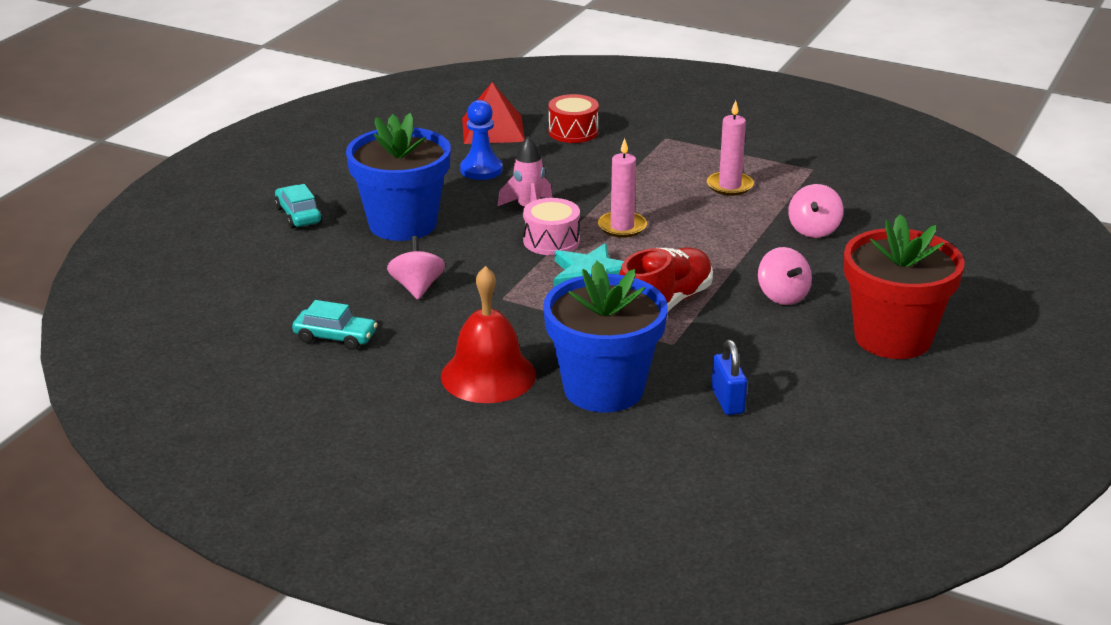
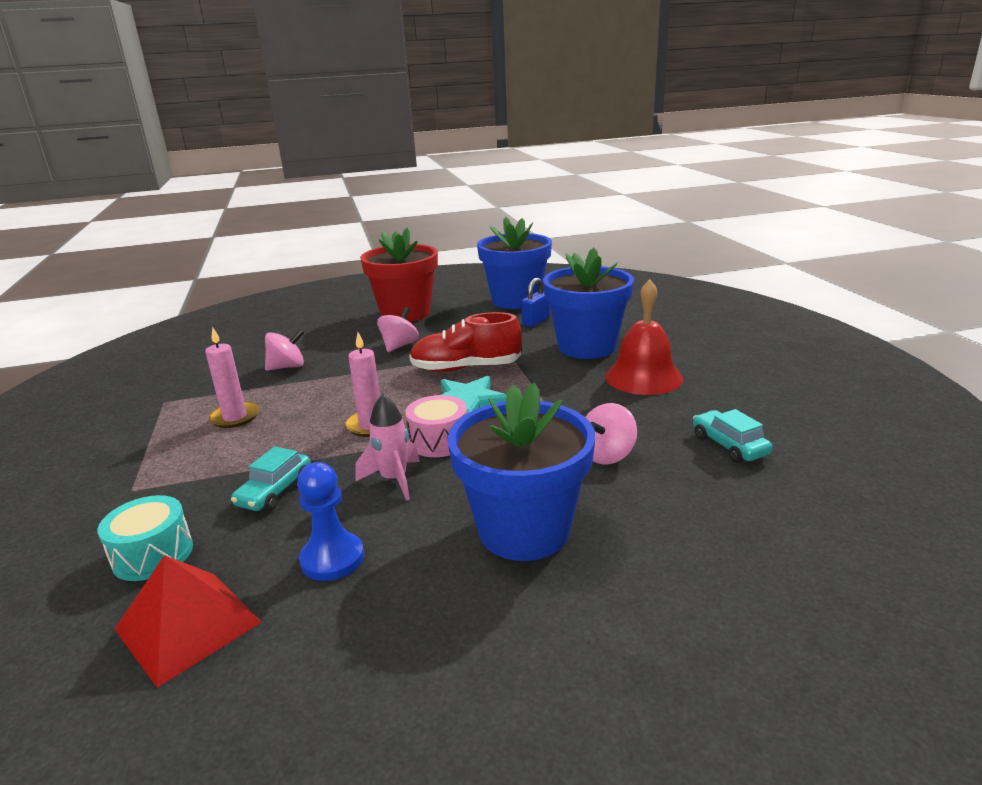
camera: 130 degrees left, 5 degrees down
turquoise car [275,184,322,229] -> turquoise car moved to [231,446,311,511]
red drum [549,94,599,143] -> turquoise drum [97,495,193,581]
none -> blue flower pot [477,217,552,309]

